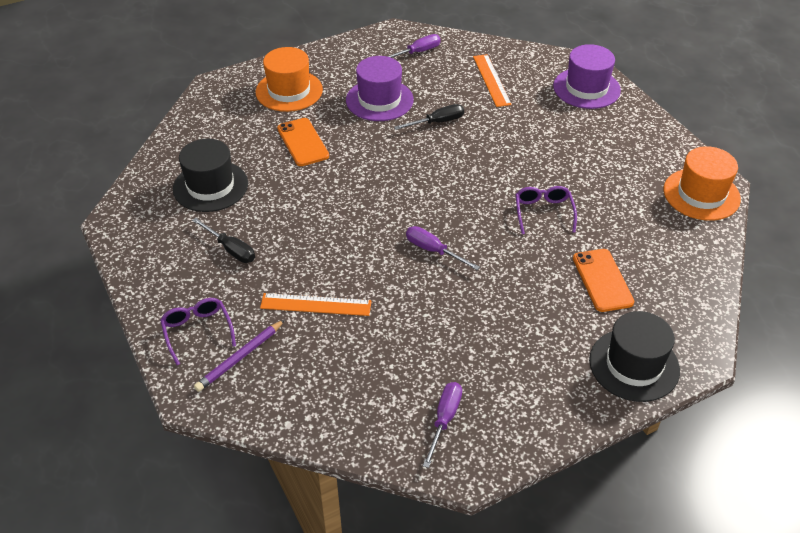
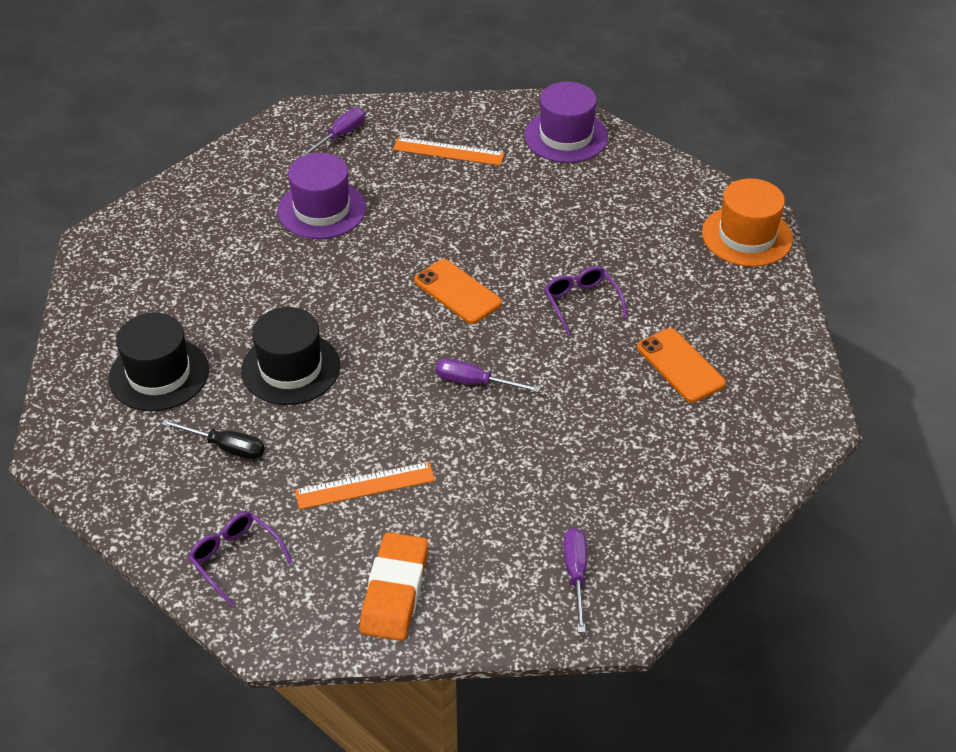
camera: 20 degrees left, 0 degrees up
purple pencil [194,320,285,392] -> none
orange hat [256,47,323,112] -> none
orange phone [277,118,329,166] -> orange phone moved to [414,259,502,324]
black screwdriver [394,104,464,130] -> none
orange ruler [473,54,512,107] -> orange ruler turned 45 degrees counterclockwise [393,137,505,166]
black hat [589,311,680,402] -> black hat moved to [241,307,340,405]
none -> orange eraser [360,532,428,641]

